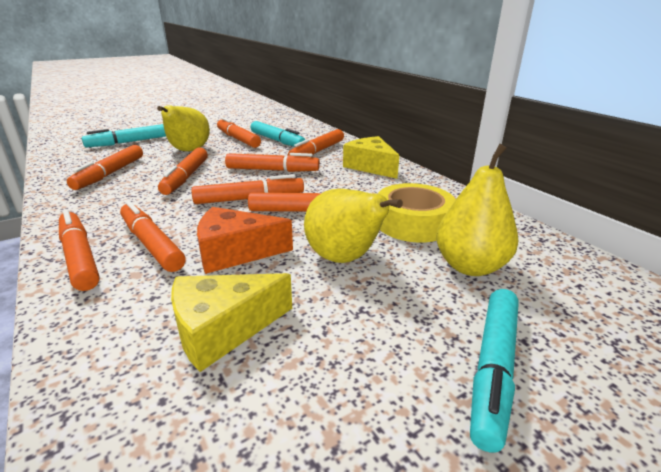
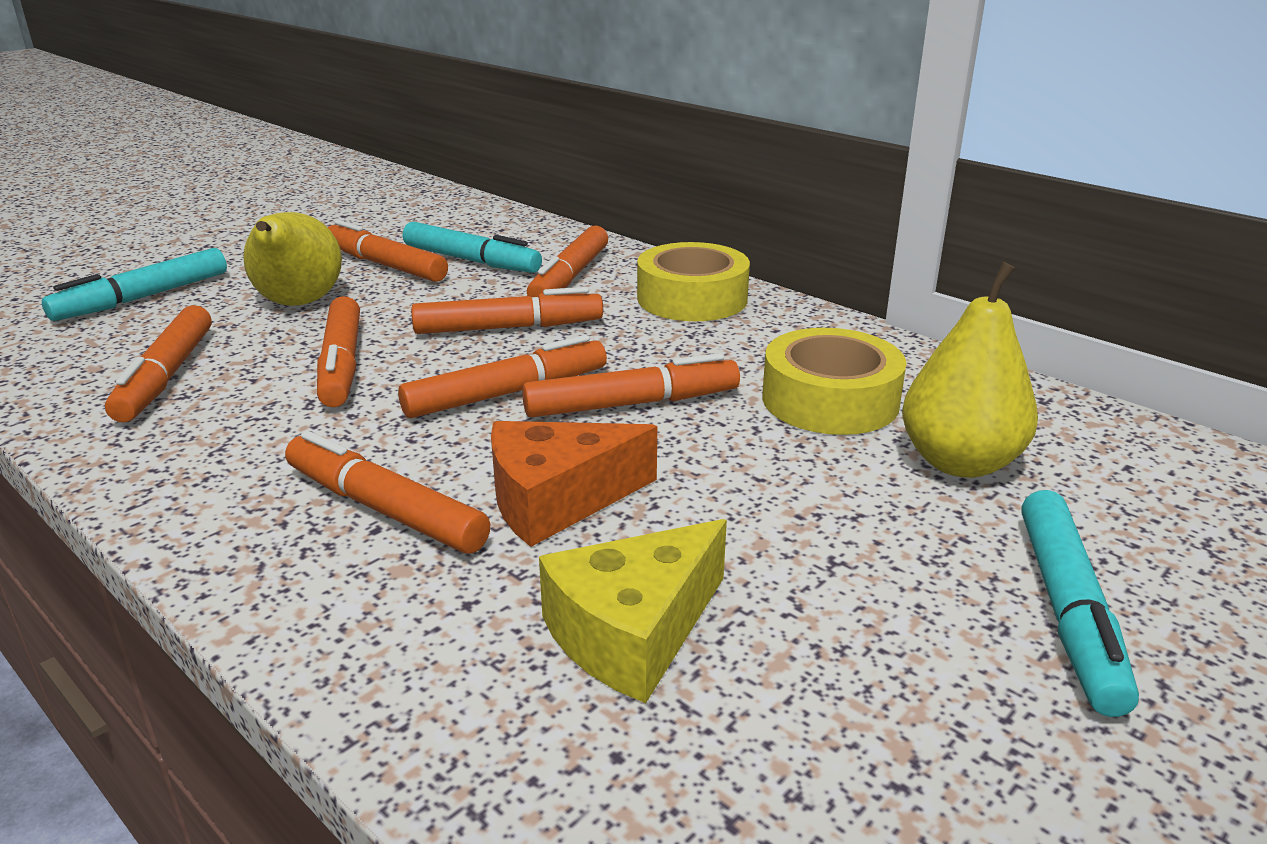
camera: 15 degrees left, 0 degrees up
orange marker [59,209,100,291] -> none
yellow pear [304,189,403,263] -> none
yellow cheese [343,136,400,179] -> yellow tape [637,242,750,321]

